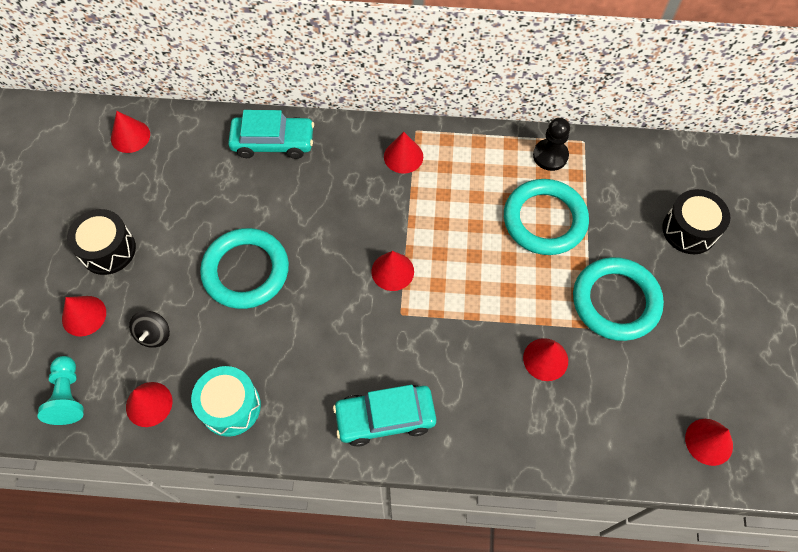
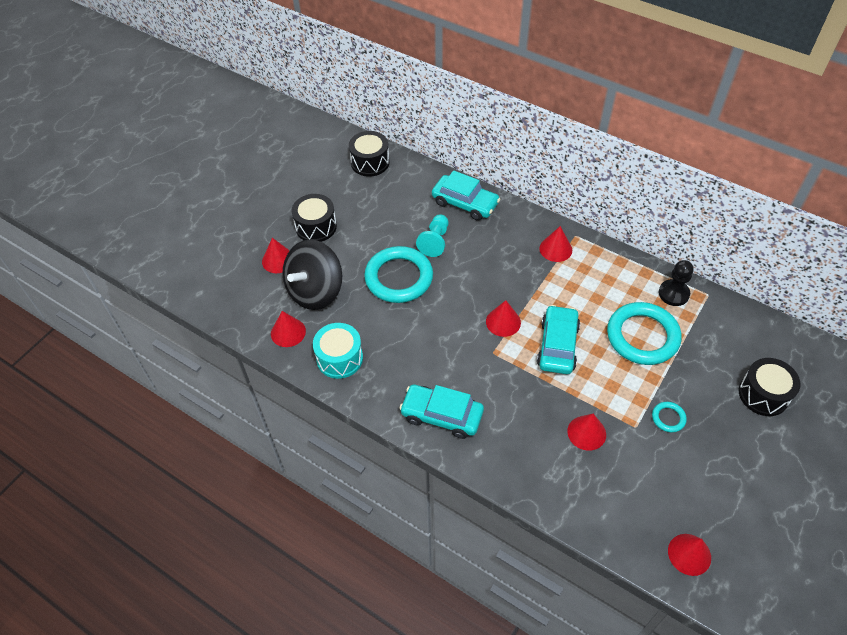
camera: 30 degrees right, 10 degrees down
turquoise pawn [38,356,84,425] -> turquoise pawn moved to [416,215,449,257]
red cone [111,111,150,153] -> black drum [349,131,390,177]
black spinning top [129,311,170,348] -> black spinning top [282,239,342,310], size x2.23
turquoise ring [573,257,664,341] -> turquoise ring [652,402,687,432], size x0.43
none -> turquoise car [537,305,580,374]

